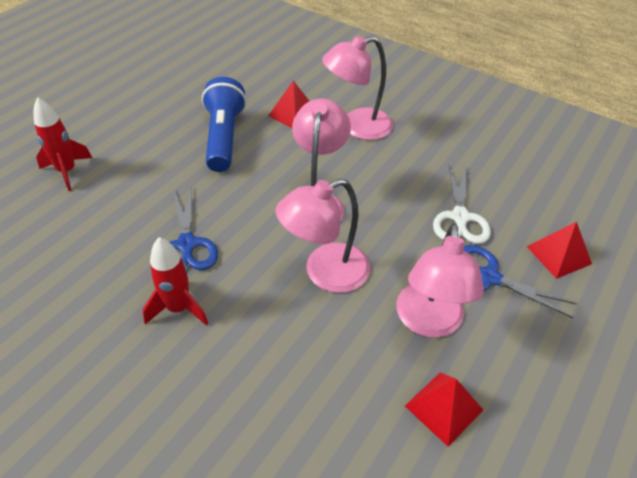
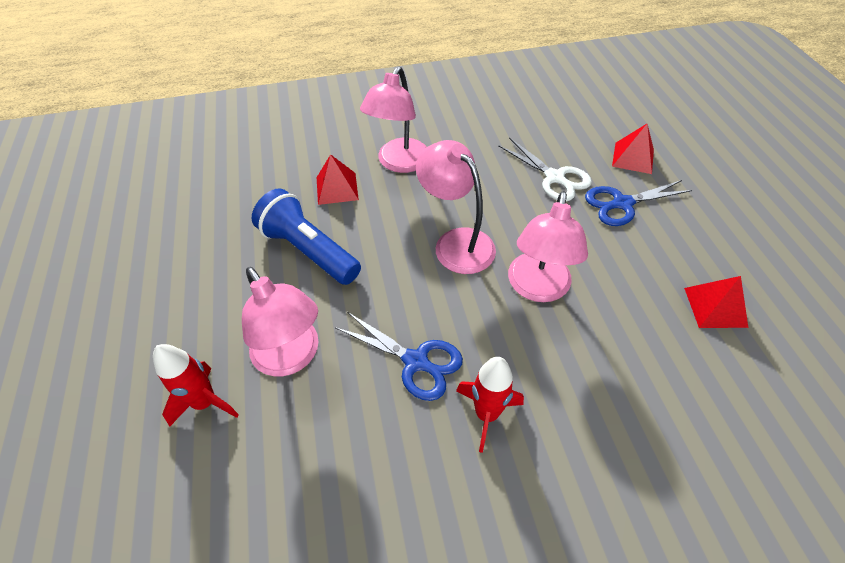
camera: 45 degrees left, 5 degrees up
pink lamp [396,223,484,338] -> pink lamp moved to [242,267,318,376]

